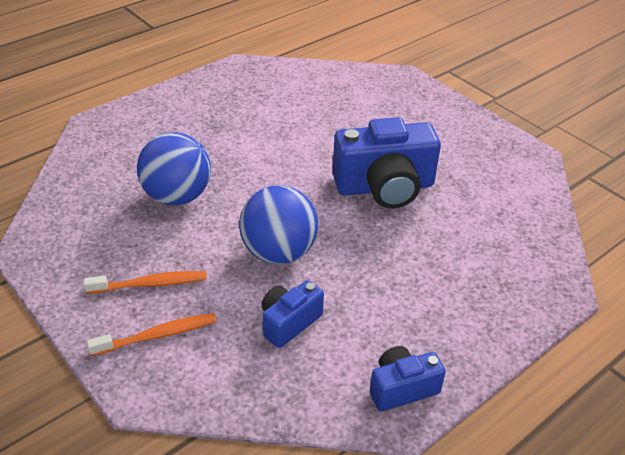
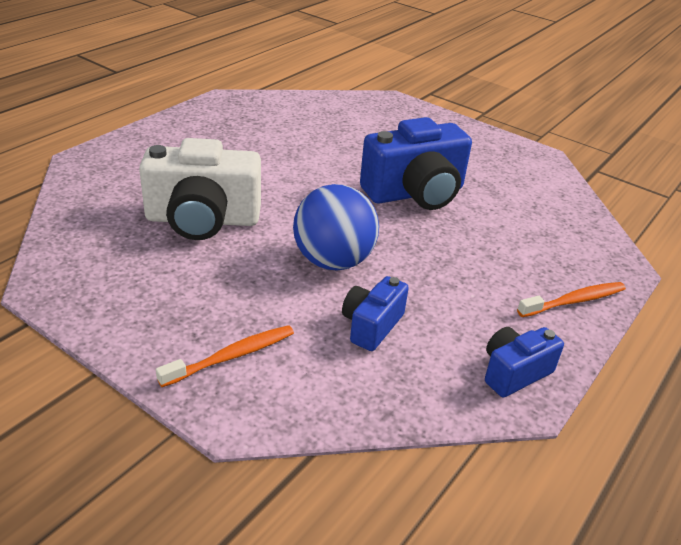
camera: 15 degrees left, 5 degrees down
orange toothbrush [84,271,207,294] -> orange toothbrush moved to [517,282,626,317]
blue ball [137,132,211,205] -> white camera [139,138,261,240]

